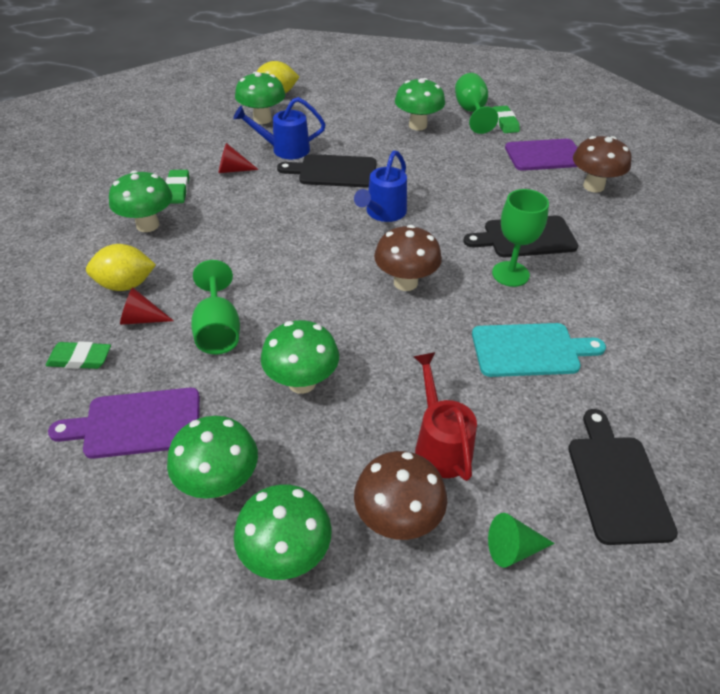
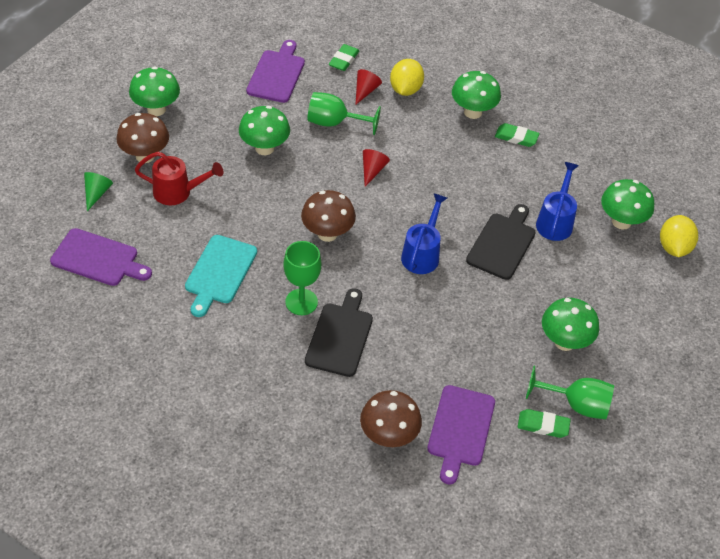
camera: 110 degrees right, 5 degrees up
green mushroom [167,416,258,498] -> none
red cone [219,143,259,173] -> red cone moved to [363,149,390,187]
blue watering can [354,150,407,222] -> blue watering can turned 60 degrees clockwise [401,193,447,274]
black cutting board [568,409,678,545] -> purple cutting board [50,228,152,286]

